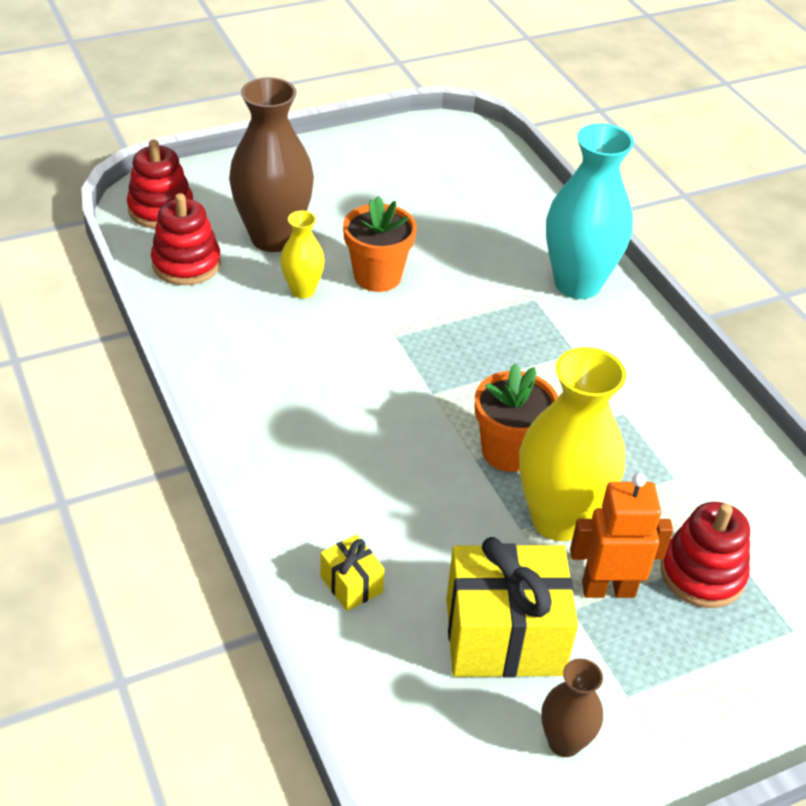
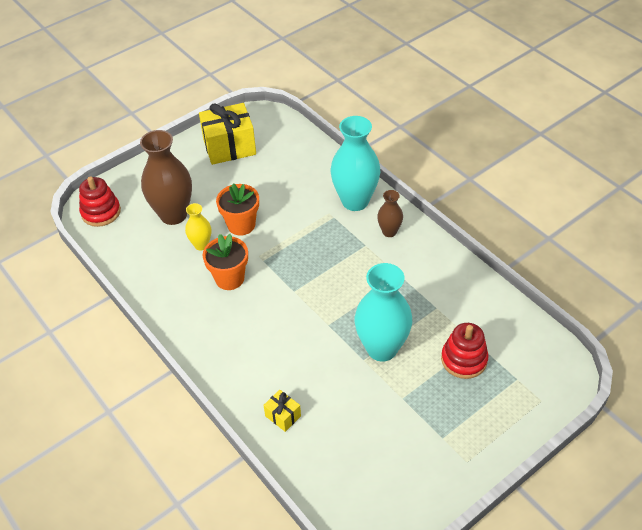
camera: 10 degrees left, 5 degrees up
red stacking toy [151,193,221,285] -> none
yellow gift [447,537,578,678] -> yellow gift moved to [199,103,256,165]
orange flower pot [475,363,558,472] -> orange flower pot moved to [203,234,248,290]
yellow vase [519,347,626,541] -> turquoise vase [355,263,412,362]
brown vase [541,659,603,757] -> brown vase moved to [377,190,403,237]
orange robot [570,473,673,598] -> none

